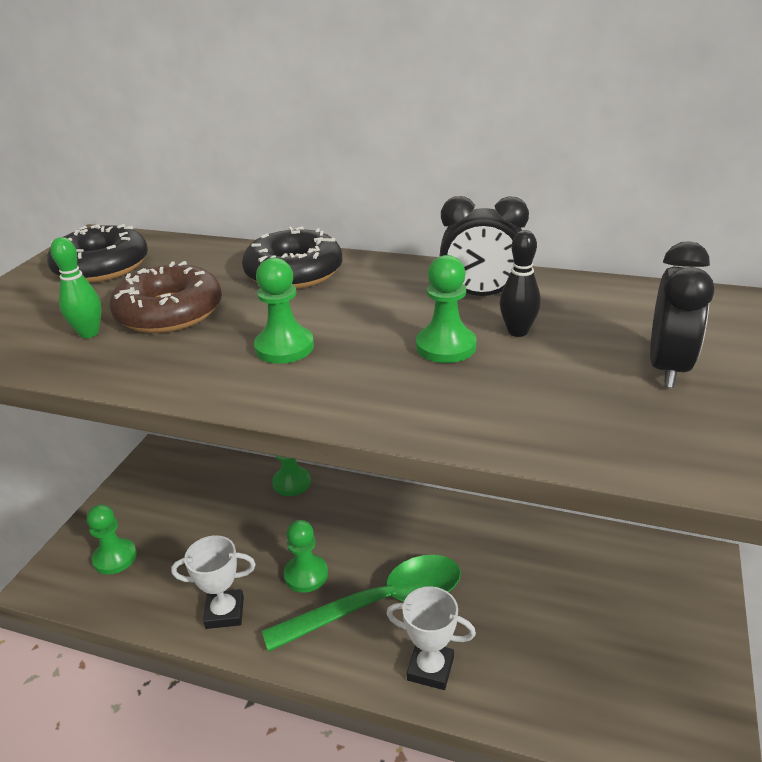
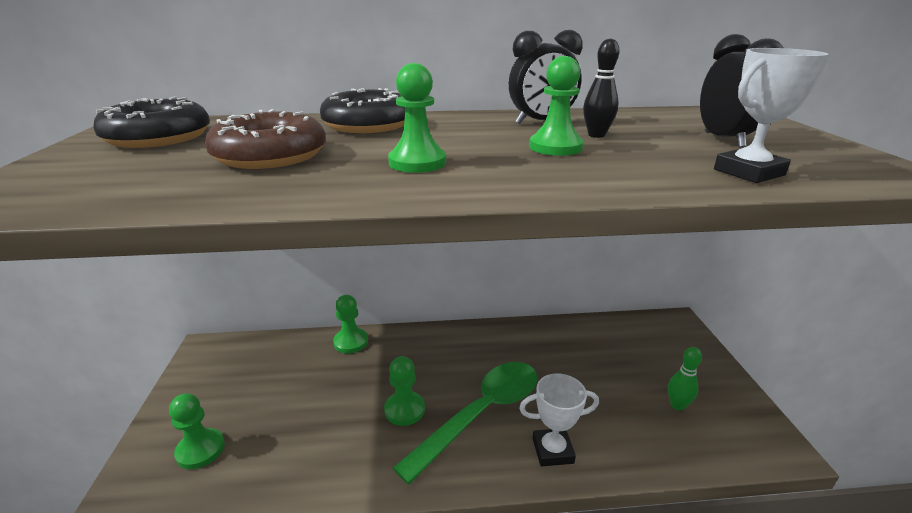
camera: 25 degrees left, 5 degrees down
green bowling pin [51,237,102,338] -> green bowling pin moved to [668,347,702,411]
white trophy [171,535,256,629] -> white trophy moved to [714,48,829,183]

